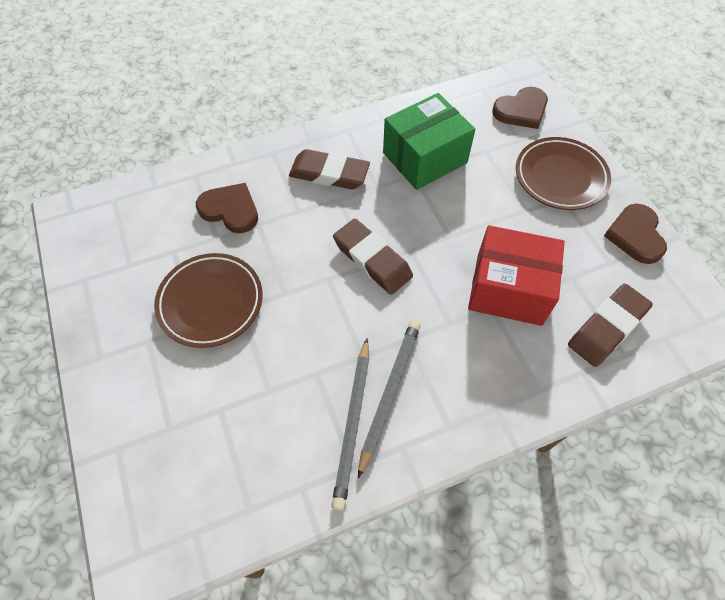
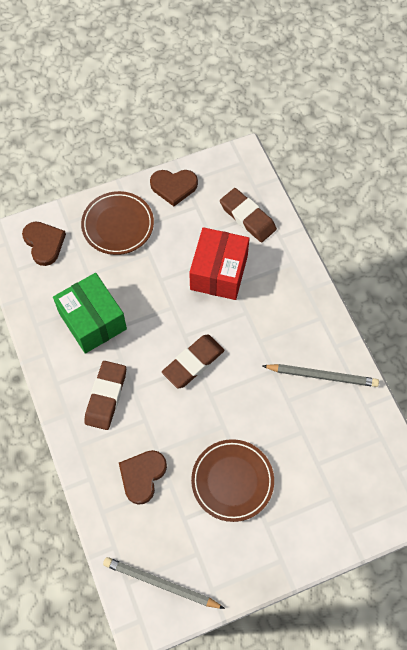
camera: 90 degrees left, 5 degrees up
grey pencil [358,320,421,478] -> grey pencil moved to [103,557,225,609]

